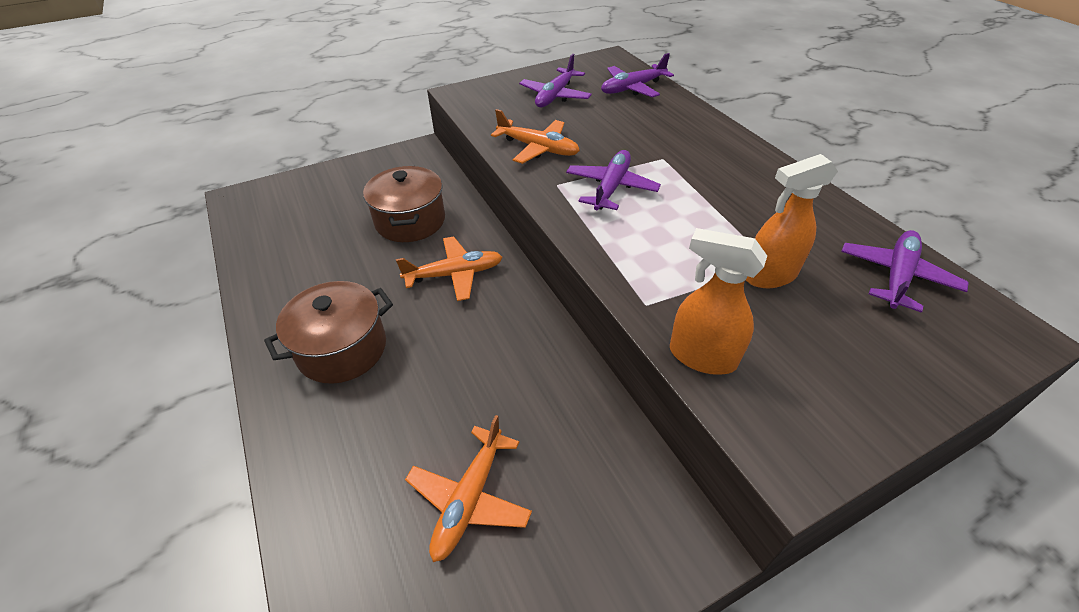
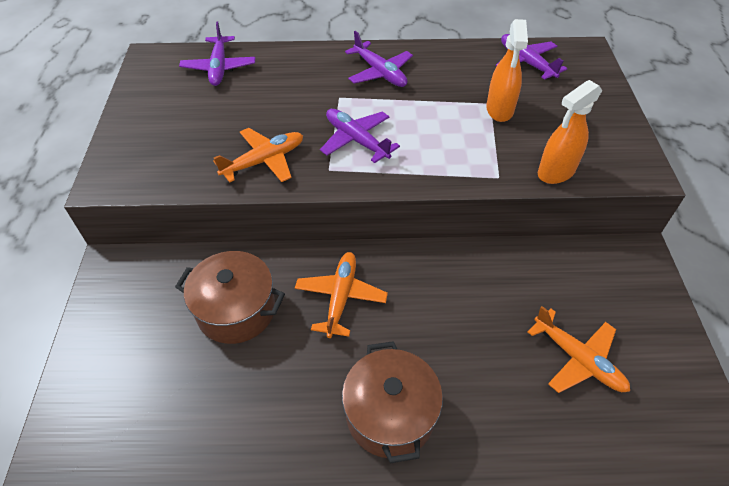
camera: 65 degrees left, 5 degrees up
purple plane [519,54,592,107] -> purple plane moved to [345,31,413,87]

